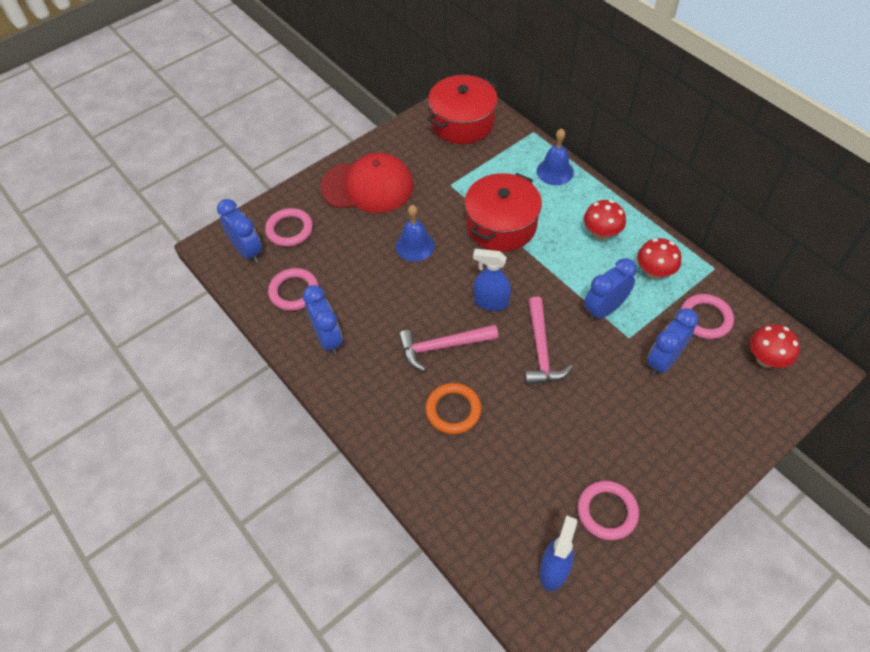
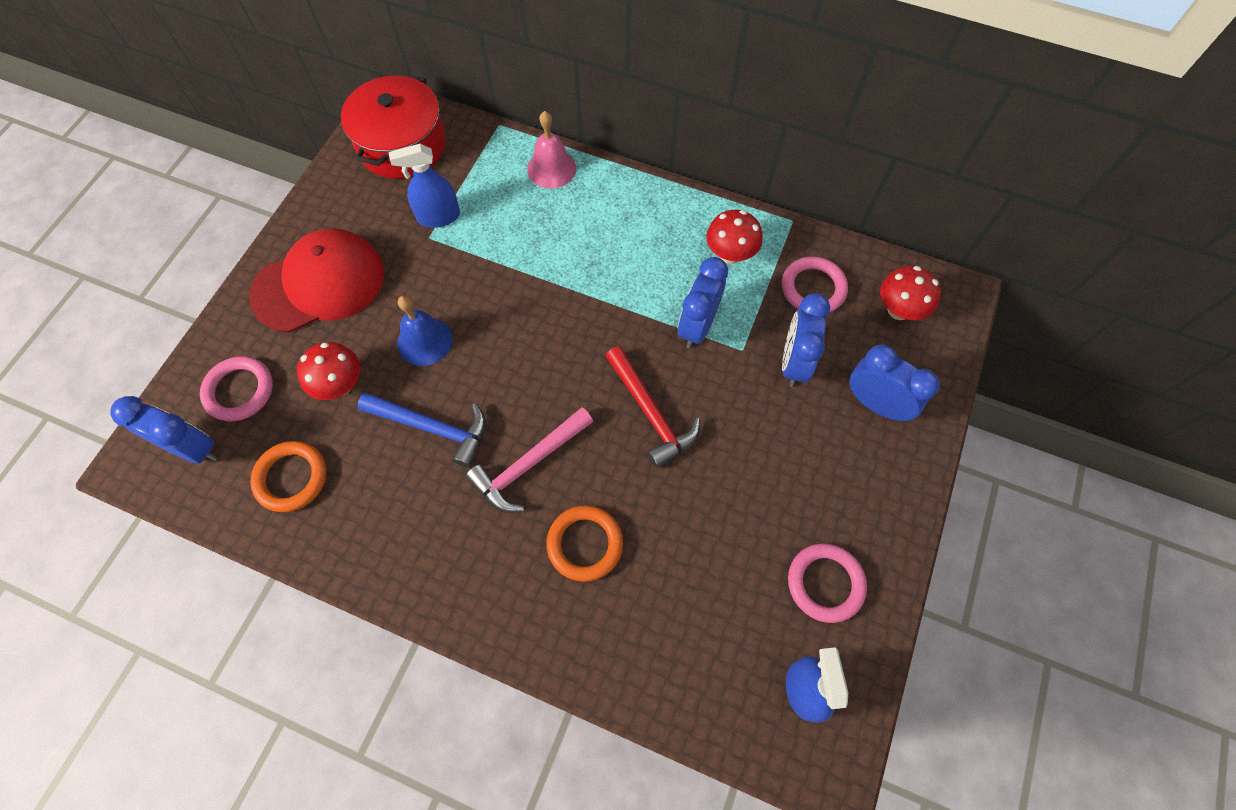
camera: 30 degrees left, 10 degrees up
pink ring [268,268,319,311] -> orange ring [250,441,327,512]
blue clock [303,285,343,355] -> blue clock moved to [850,345,940,421]
red pot [465,173,542,252] -> none
blue spray bottle [473,249,511,311] -> blue spray bottle moved to [389,144,460,228]
pink hammer [525,297,573,385] -> red hammer [605,346,700,468]
blue bell [537,128,574,185] -> pink bell [527,111,576,188]
red mushroom [584,200,626,241] -> red mushroom moved to [297,342,360,400]
none -> blue hammer [357,392,486,468]

